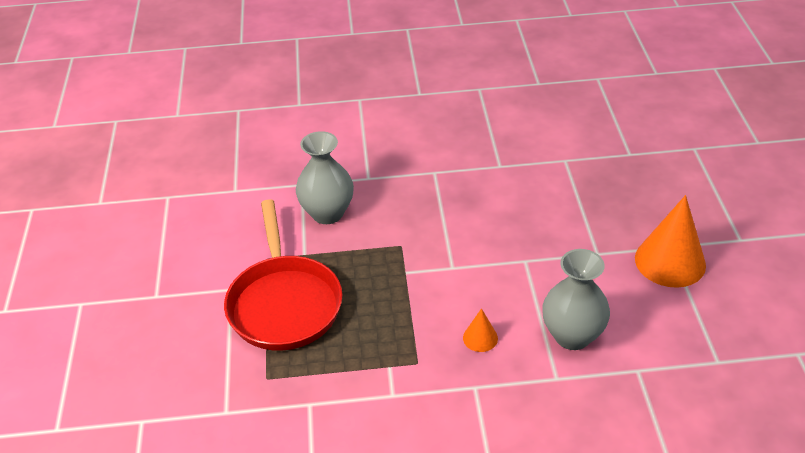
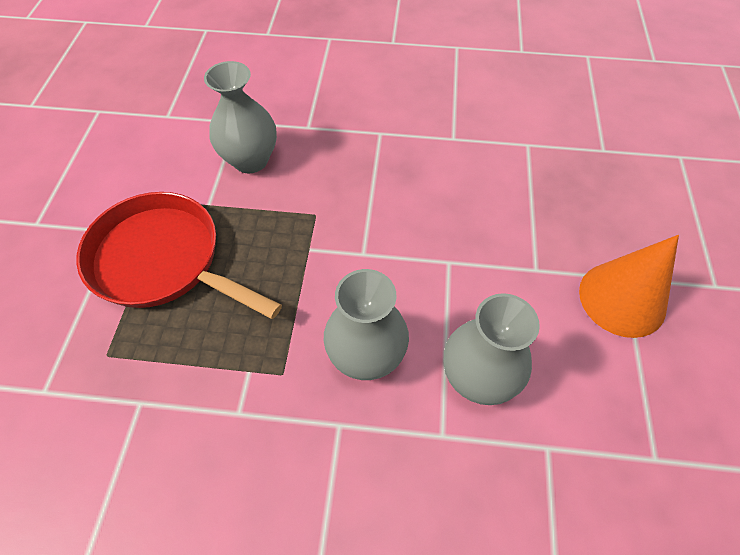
camera: 10 degrees right, 15 degrees up
red pan [224,199,343,351] -> red pan turned 120 degrees clockwise [76,192,282,319]
orange cone [463,308,498,352] -> grey vase [324,269,409,380]

